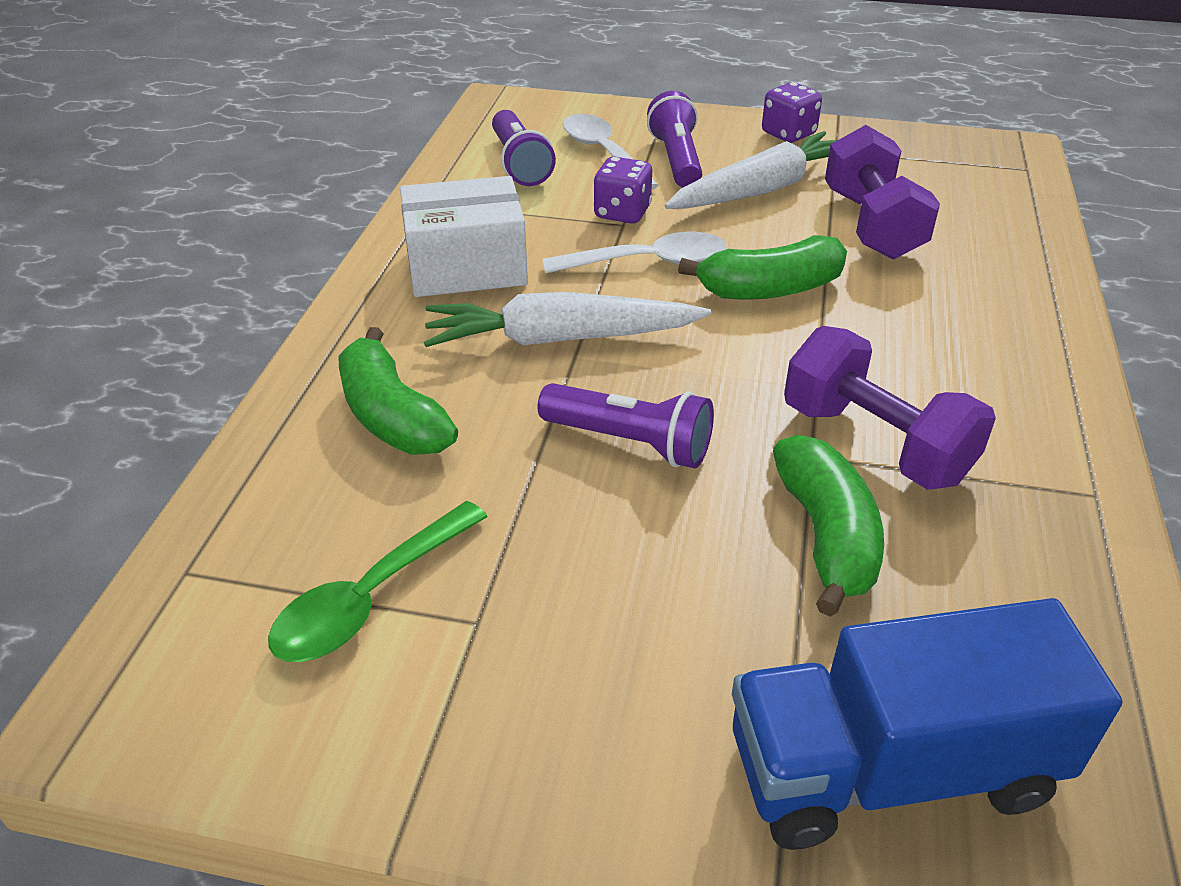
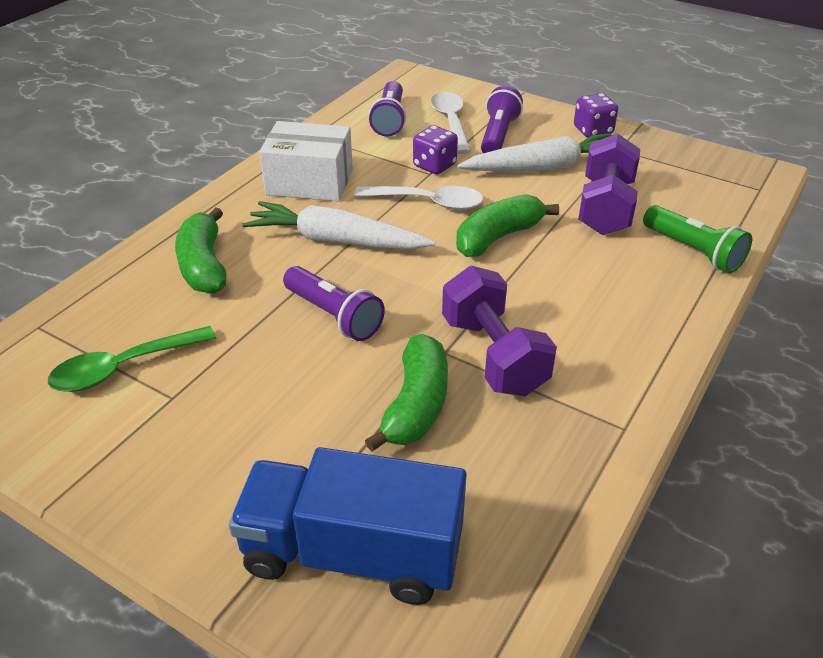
camera: 20 degrees right, 0 degrees up
green banana [678,235,847,300] -> green banana turned 135 degrees clockwise [456,194,559,257]
none -> green flashlight [643,205,752,273]

